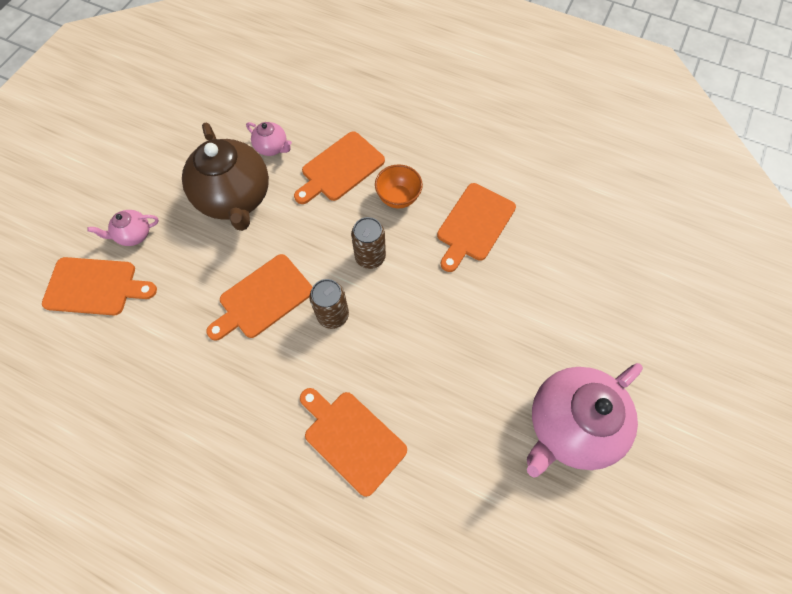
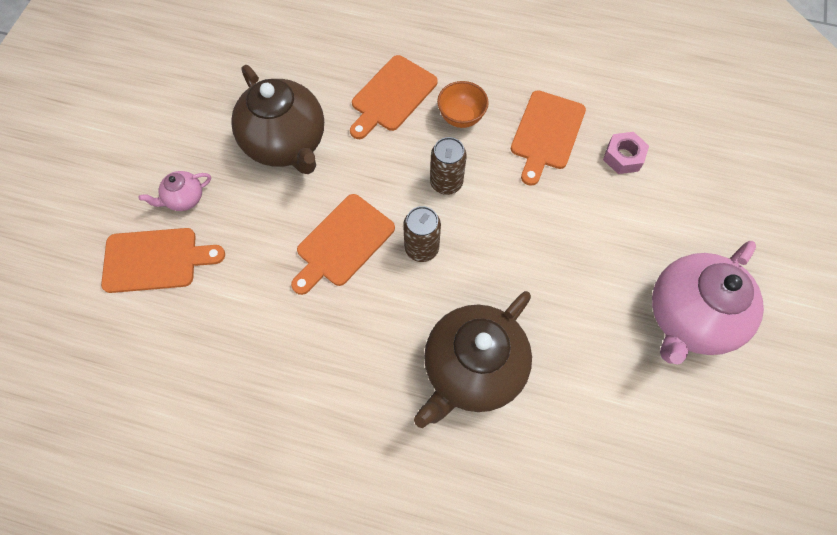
camera: 10 degrees left, 0 degrees up
pink teapot [246,122,292,156] -> none
orange cutting board [300,388,407,497] -> brown teapot [414,291,532,428]
none -> pink nut [603,132,649,174]

